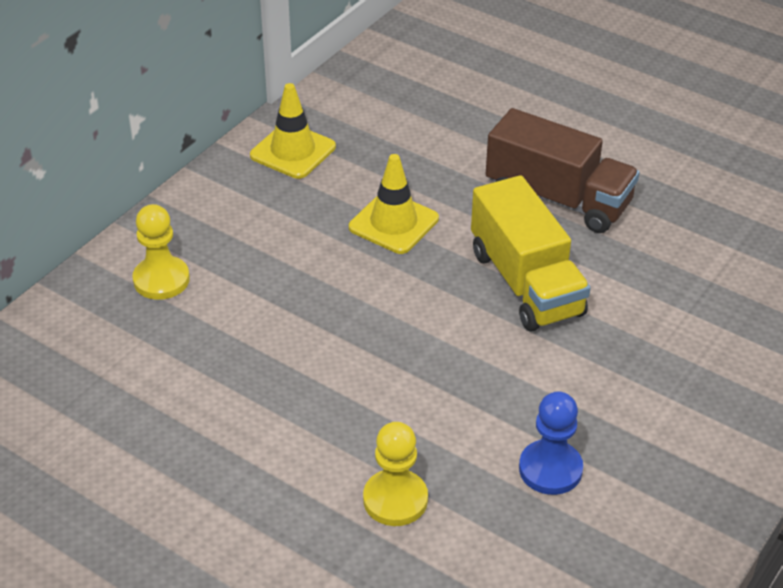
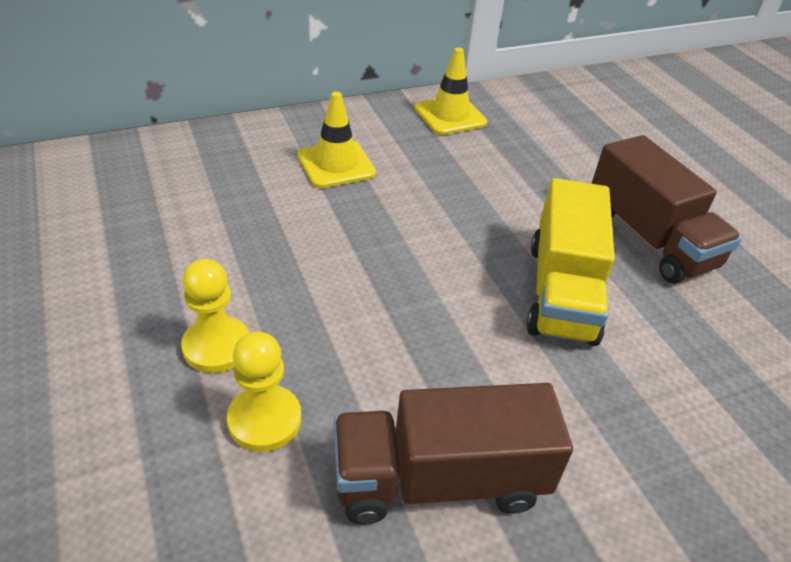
camera: 30 degrees right, 0 degrees up
yellow pawn [132,204,190,300] -> yellow pawn moved to [181,259,249,373]
yellow traffic cone [349,154,439,254] -> yellow traffic cone moved to [297,92,376,188]
blue pawn [519,391,583,495] -> brown truck [334,383,573,524]

